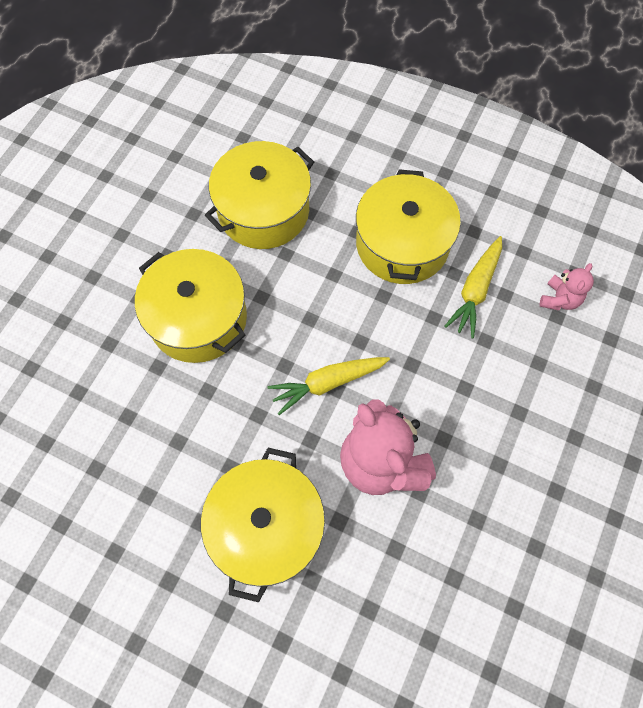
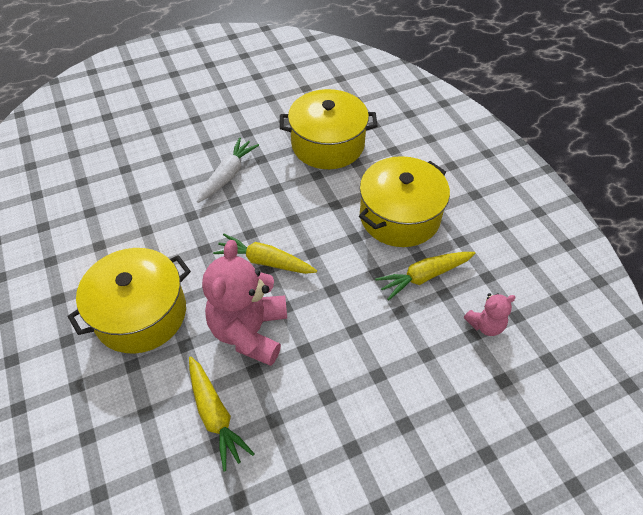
camera: 40 degrees right, 15 degrees down
yellow pot [135,249,247,363] -> white carrot [197,137,259,203]
none -> yellow carrot [189,356,255,472]

